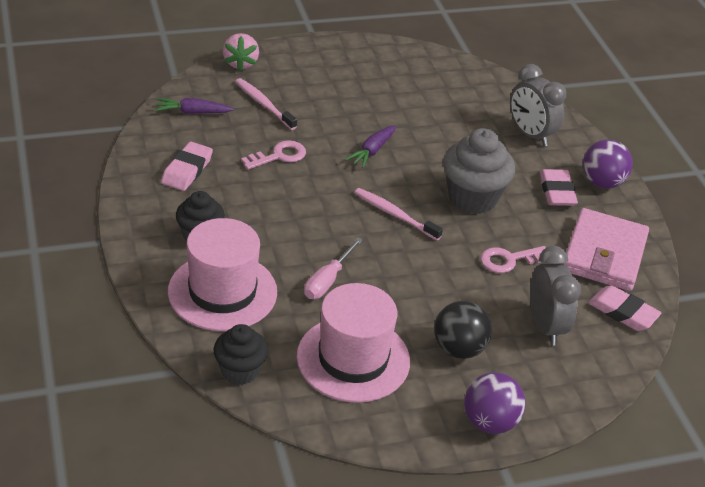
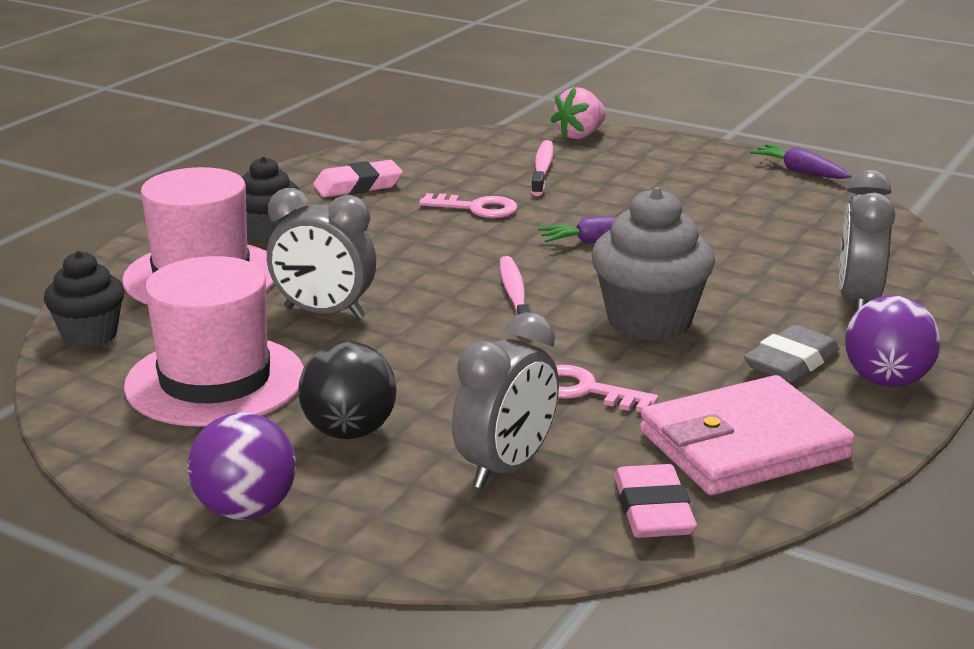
camera: 50 degrees right, 15 degrees down
purple carrot [155,98,234,114] -> purple carrot moved to [750,144,851,179]
pink screwdriver [304,237,363,299] -> grey clock [267,188,376,319]
pink eraser [540,169,578,206] -> grey eraser [744,325,839,382]

